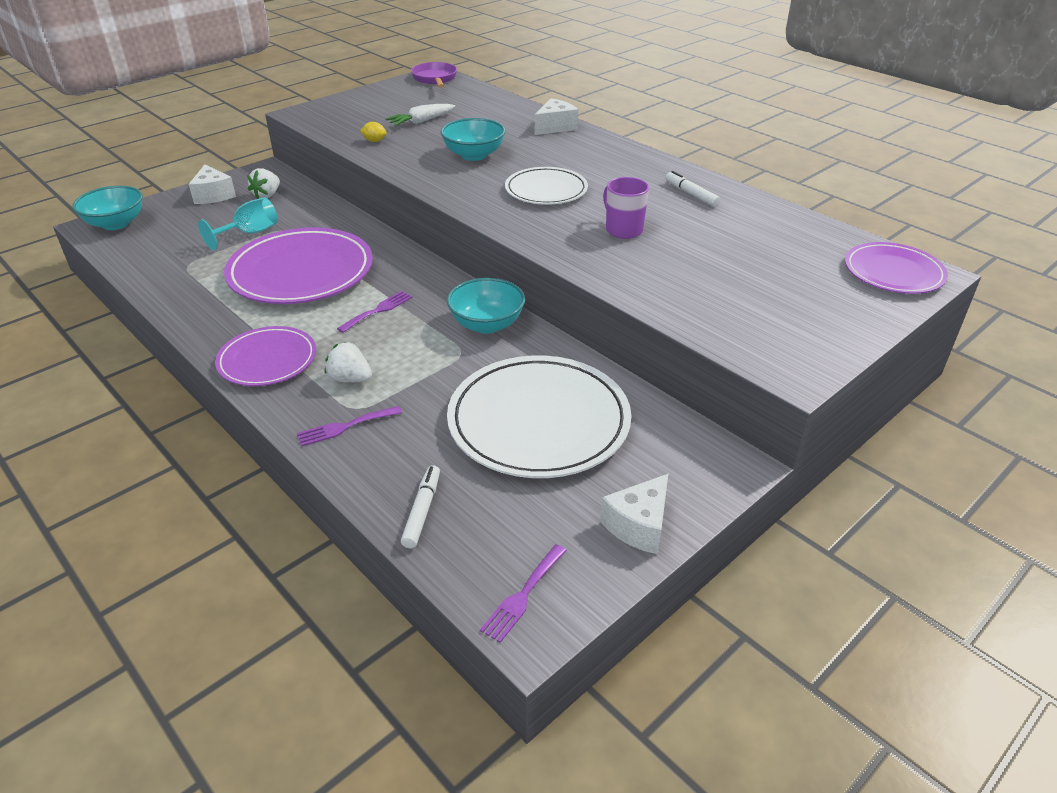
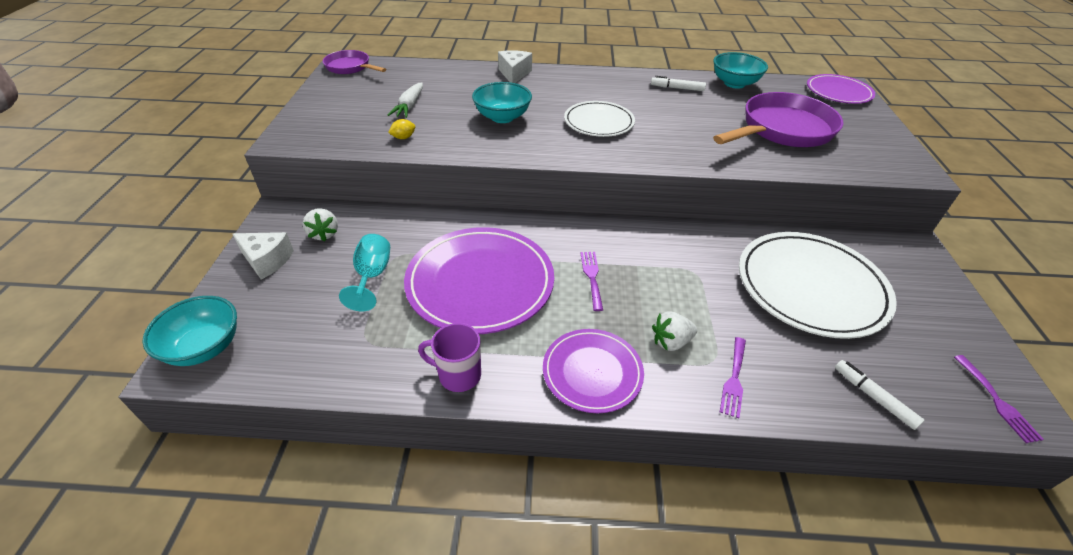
camera: 45 degrees left, 5 degrees up
turquoise bowl [447,278,525,334] -> turquoise bowl moved to [713,52,768,89]
white cheese [600,474,668,554] -> none
purple mug [603,177,649,239] -> purple mug moved to [418,323,481,392]
none -> purple pan [713,92,843,147]

